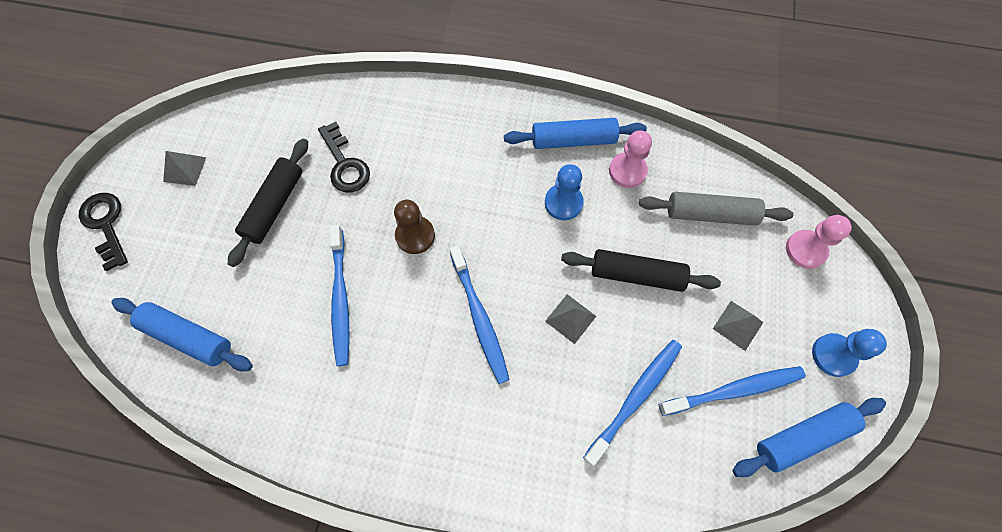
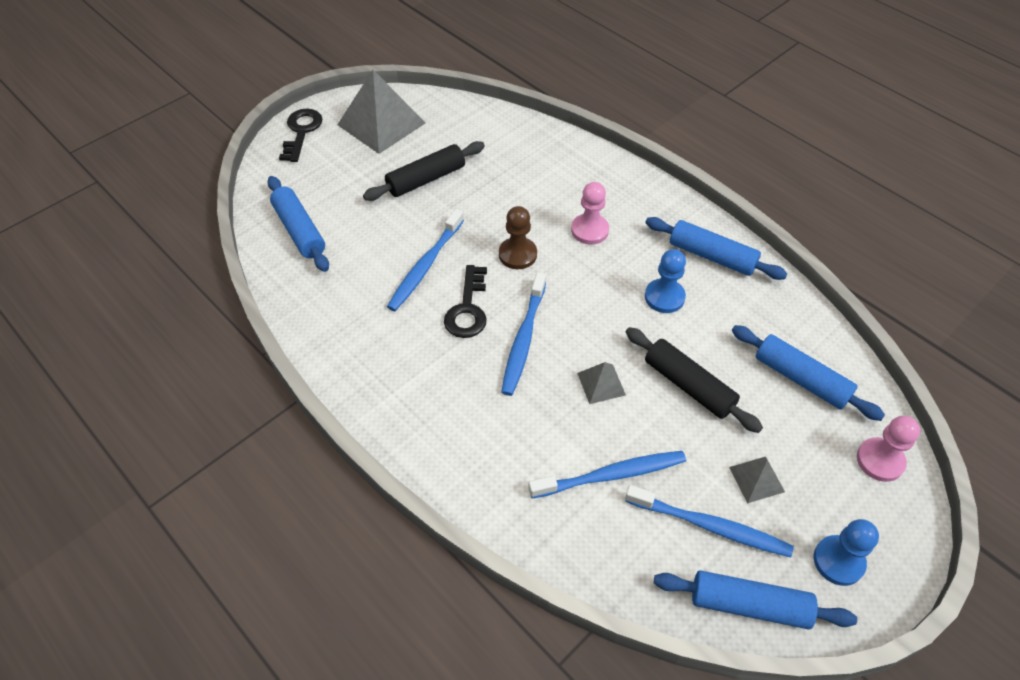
camera: 35 degrees right, 15 degrees down
grey pyramid [163,151,207,186] -> grey pyramid [337,70,425,154], size x2.10
black key [318,121,370,193] -> black key moved to [444,265,487,338]
pink pawn [609,130,652,188] -> pink pawn moved to [571,182,609,245]
grey rolling pin [639,192,793,226] -> blue rolling pin [732,325,885,421]

